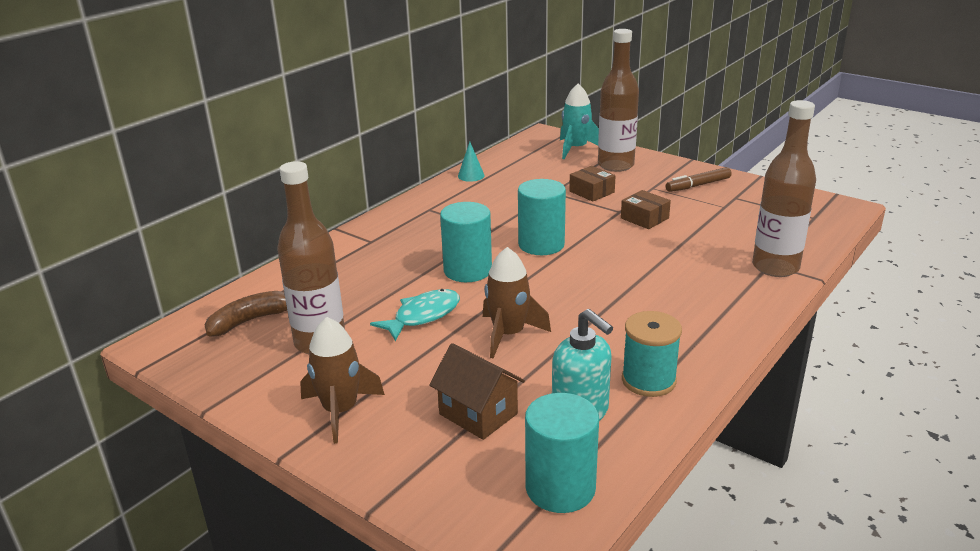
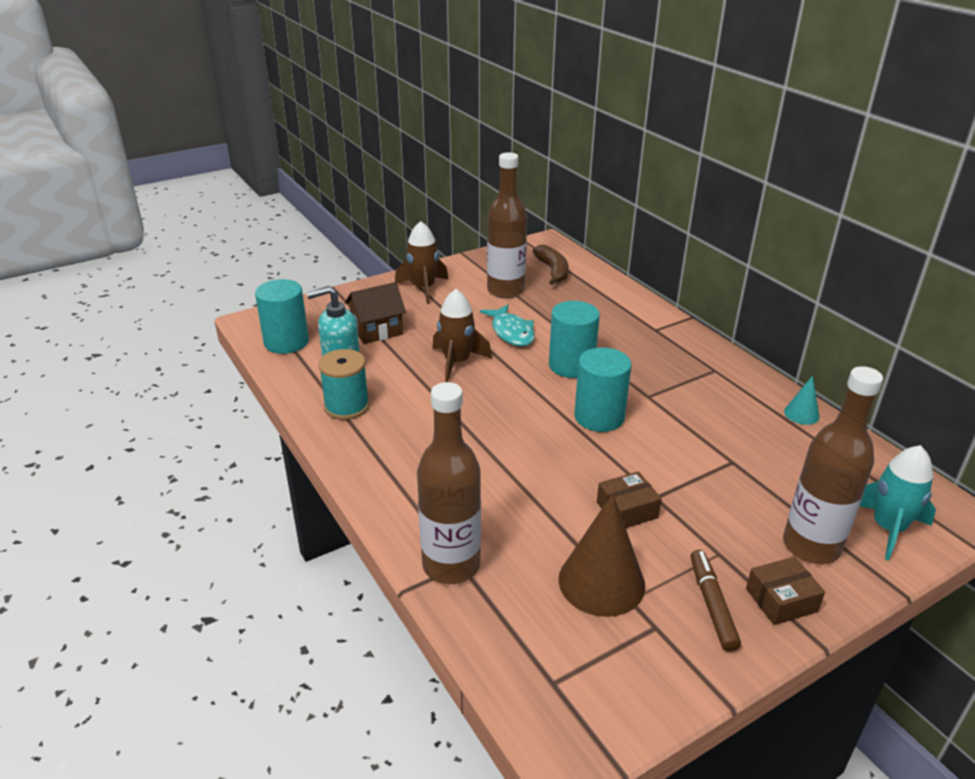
camera: 110 degrees right, 5 degrees up
brown box [569,166,616,202] -> brown box moved to [746,557,825,625]
none -> brown cone [559,493,645,617]

